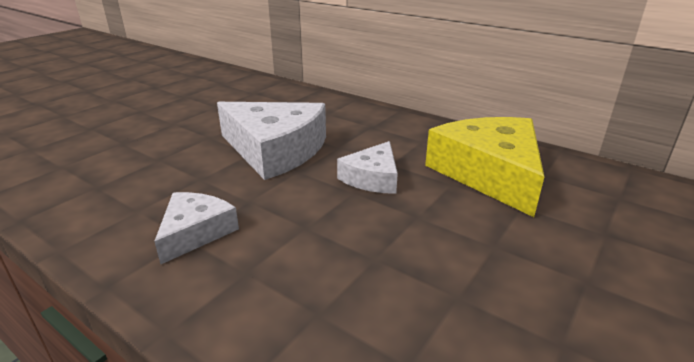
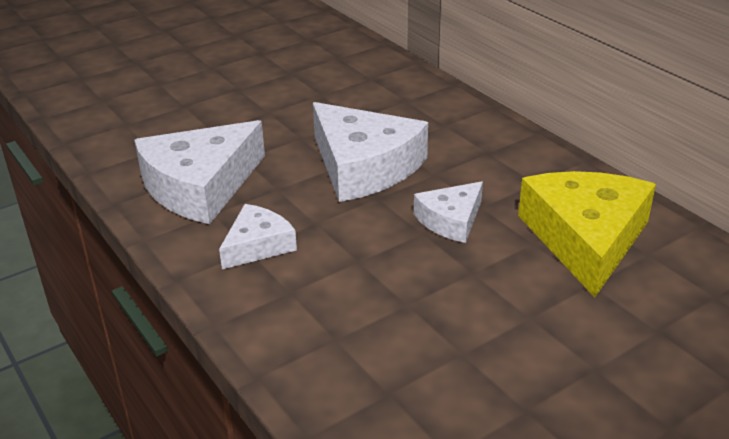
camera: 20 degrees right, 5 degrees up
none -> white cheese [134,120,265,224]

